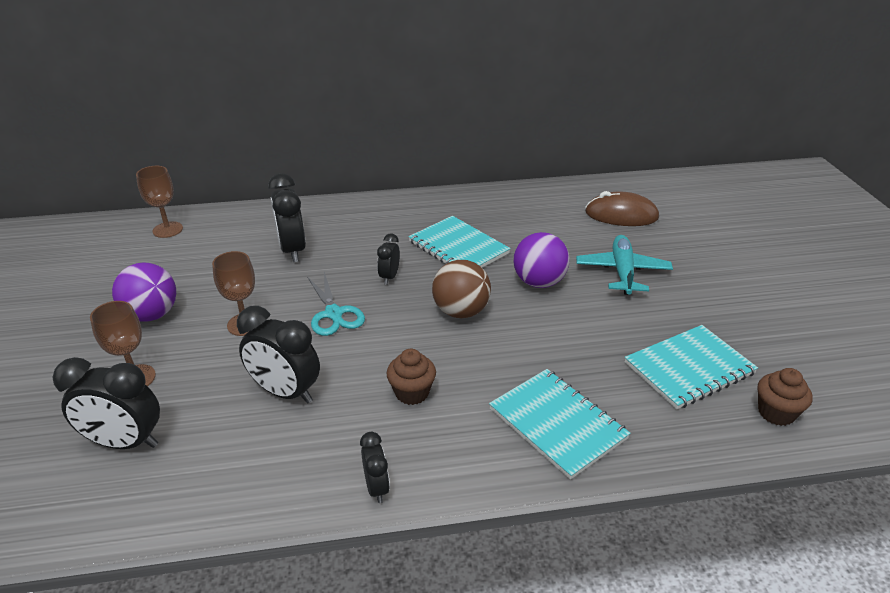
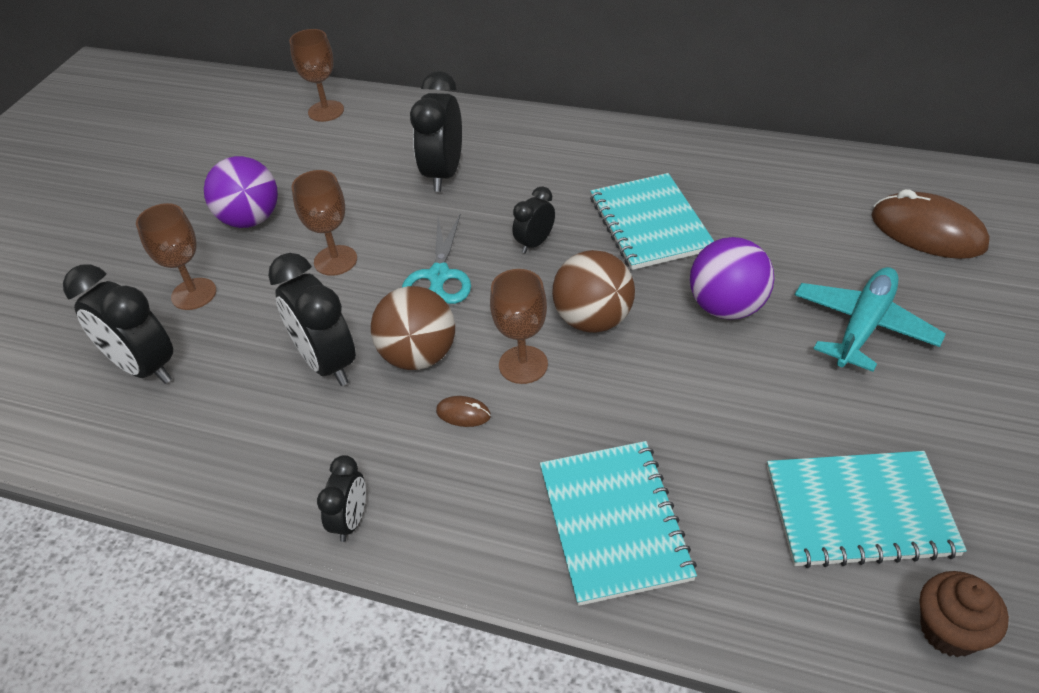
camera: 30 degrees right, 10 degrees up
brown cupcake [386,349,436,405] -> brown mouse [436,396,491,427]
none -> brown ball [371,286,455,370]
none -> brown goblet [490,269,548,384]

